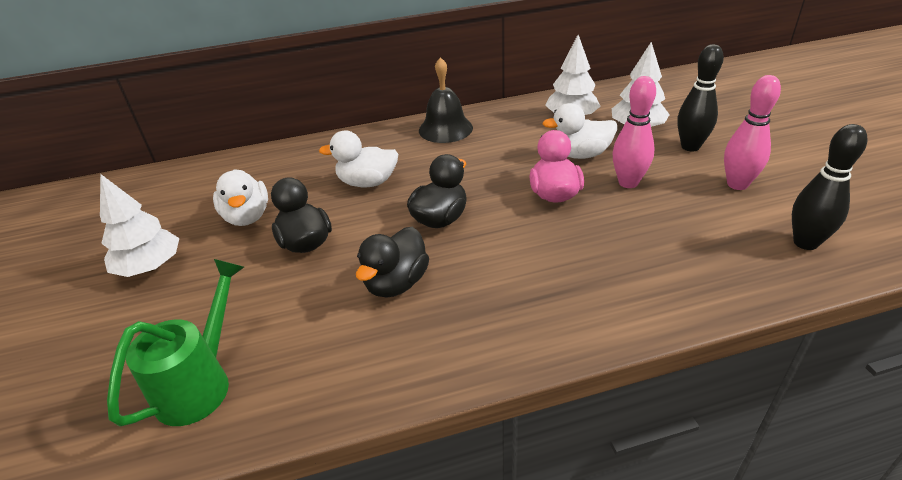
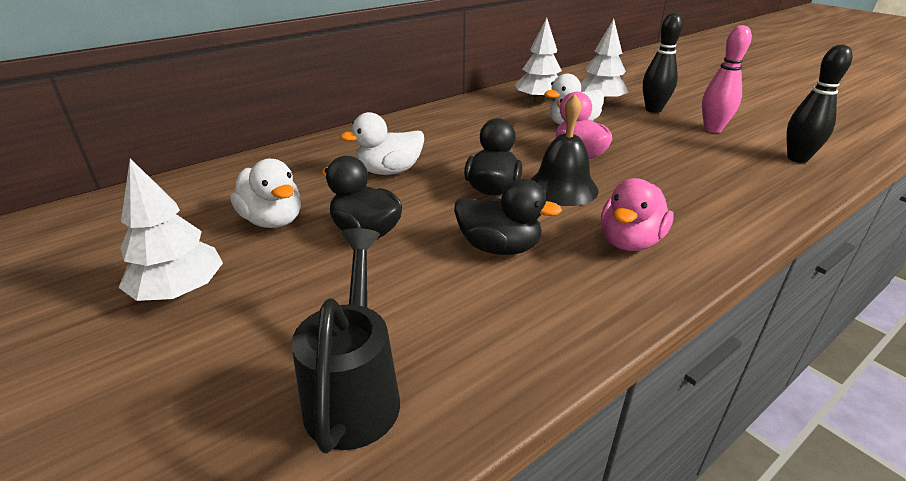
camera: 25 degrees left, 5 degrees down
green watering can [107,259,244,426] -> black watering can [291,228,400,453]
black duck [356,227,429,298] -> black duck turned 75 degrees counterclockwise [454,179,562,255]
black bell [419,57,473,143] -> black bell moved to [530,94,598,206]
pink bowling pin [613,76,656,188] -> none
none -> pink duck [601,178,674,251]

